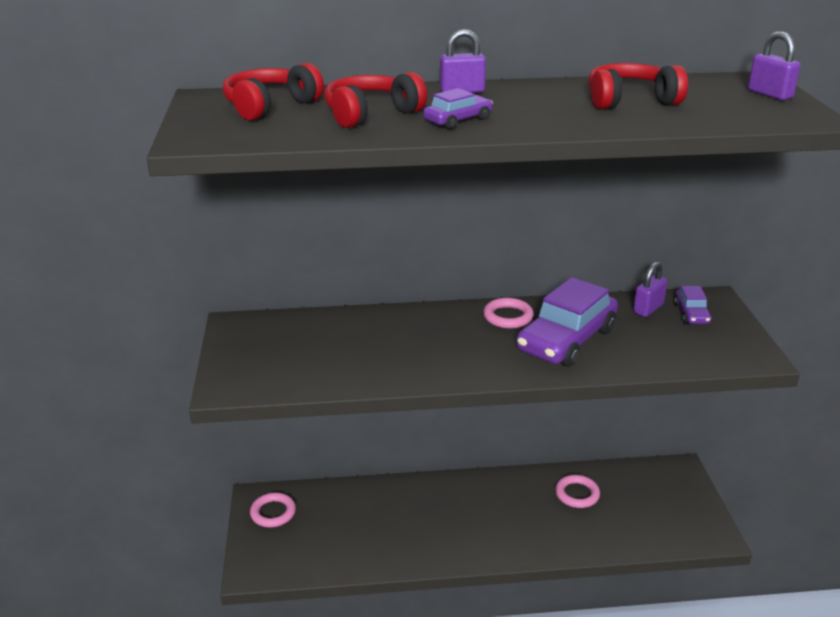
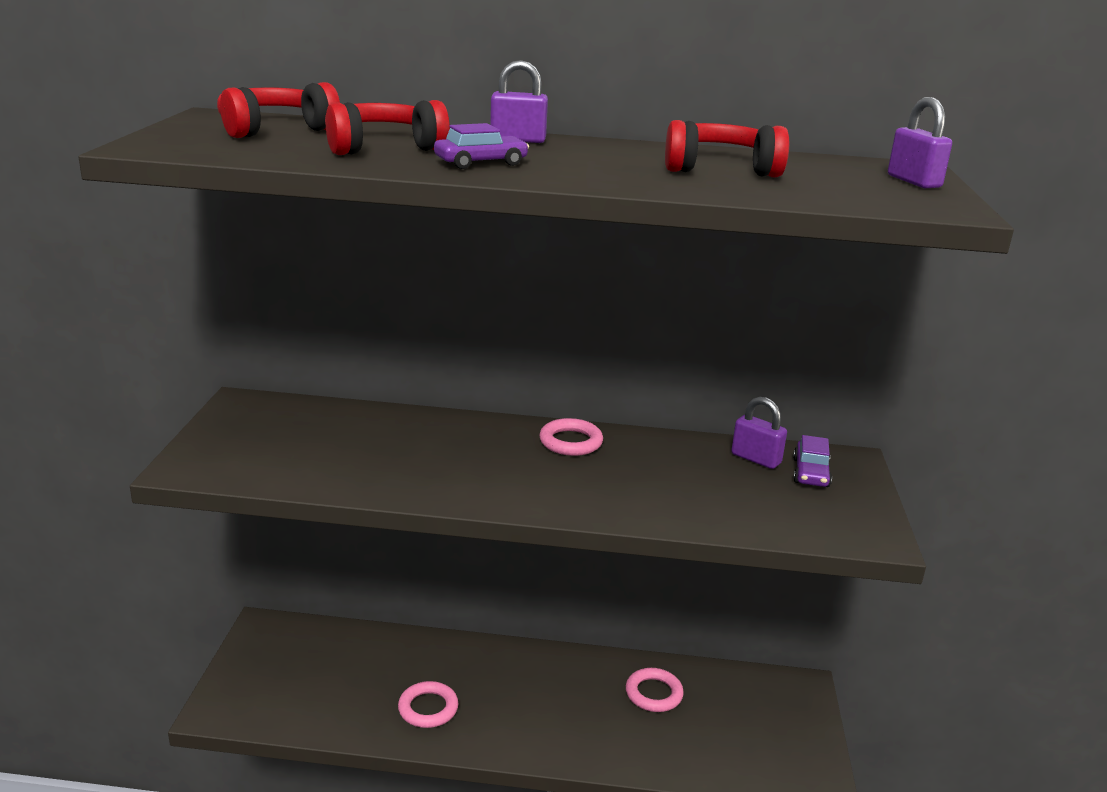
camera: 10 degrees right, 5 degrees down
pink ring [250,492,296,527] -> pink ring moved to [398,681,458,728]
purple car [516,277,618,367] -> none
purple padlock [633,262,667,317] -> purple padlock turned 75 degrees clockwise [731,397,787,469]

